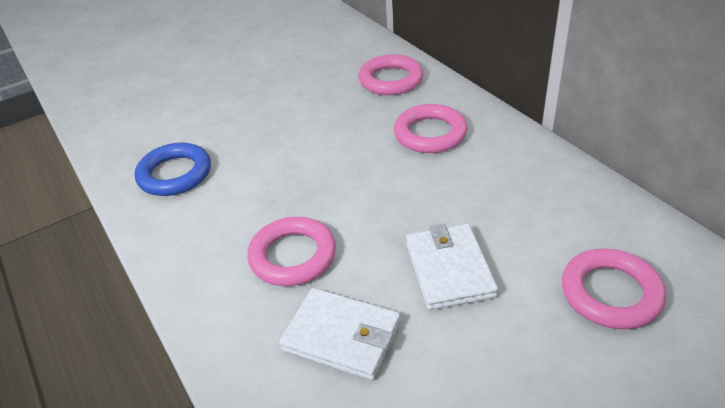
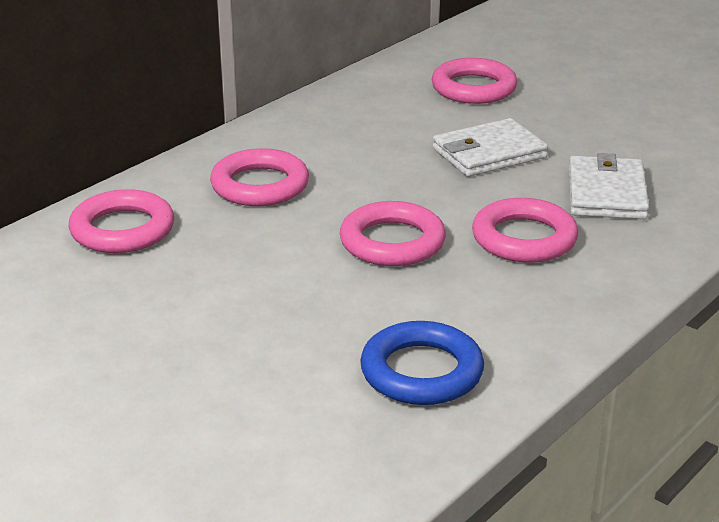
camera: 110 degrees left, 10 degrees down
none -> pink ring [340,201,446,266]

